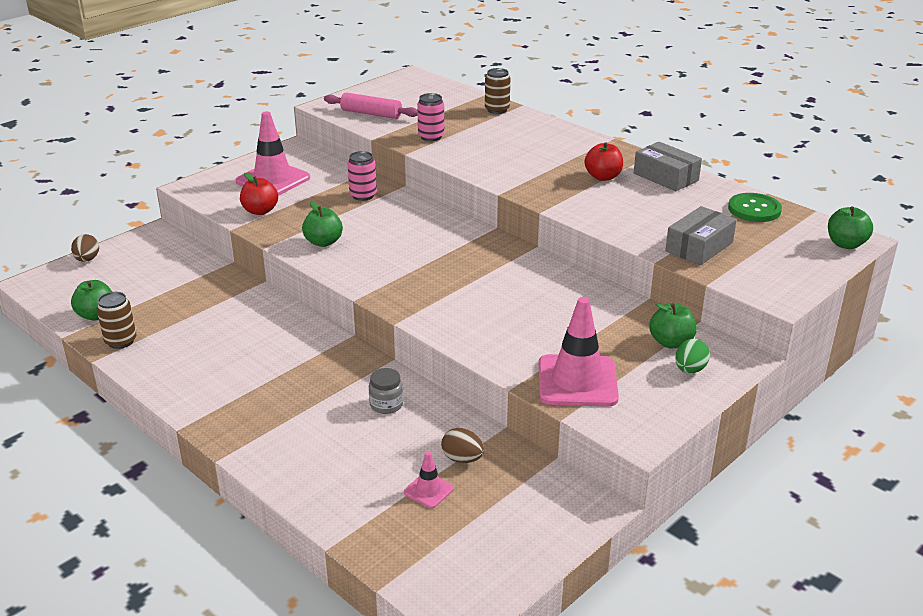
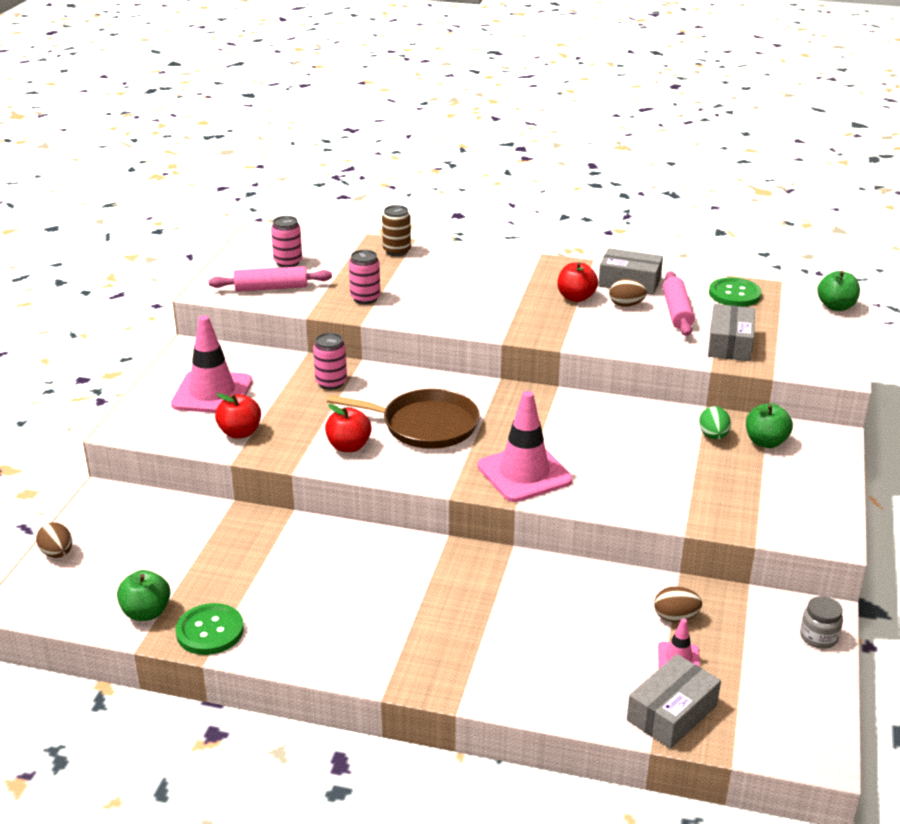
camera: 30 degrees left, 0 degrees up
brown can [96,292,137,349] -> green button [176,603,244,655]
green apple [302,201,343,247] -> red apple [325,404,372,452]
grey jar [369,368,403,414] -> grey jar moved to [800,596,843,649]
pink traffic cone [539,297,619,406] -> pink traffic cone moved to [477,391,572,502]
green egg [675,339,710,373] -> green egg moved to [699,406,731,440]
none -> pink can [271,216,302,267]
none -> brown pan [327,389,480,449]
none -> brown egg [609,279,647,307]
none -> grey box [627,654,721,749]
none -> pink rolling pin [663,271,695,336]

